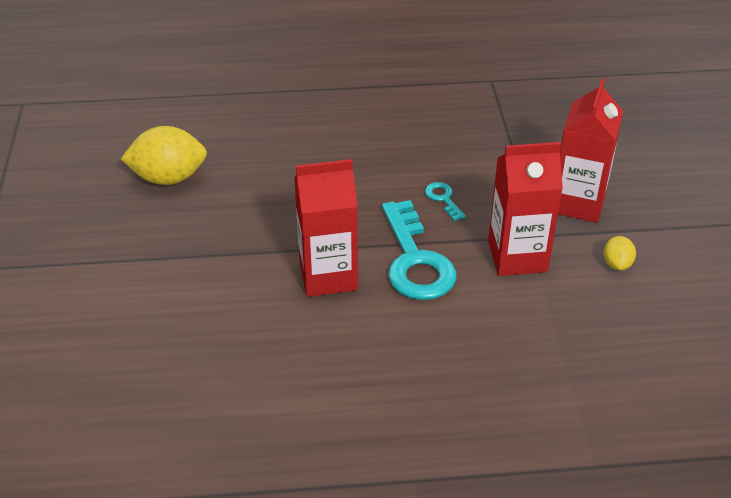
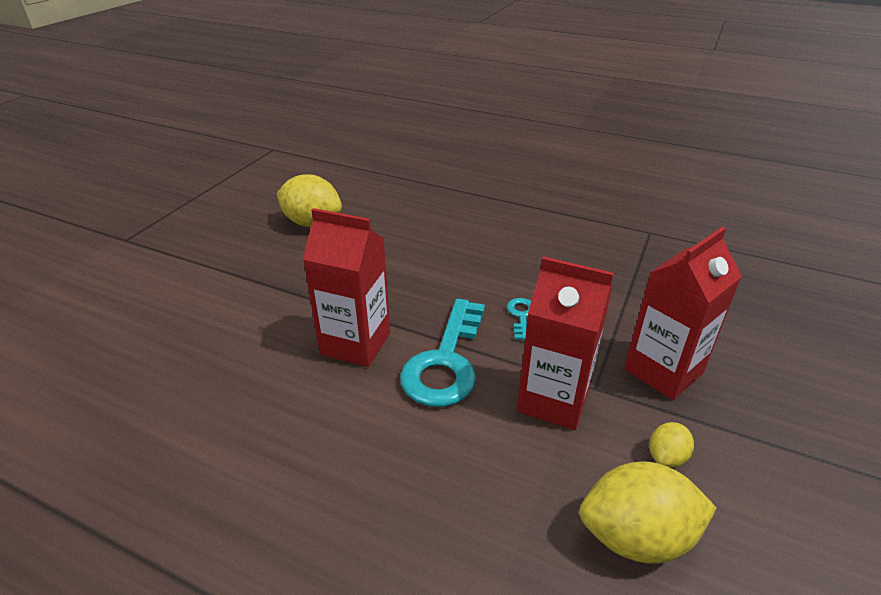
camera: 30 degrees right, 5 degrees down
none -> yellow lemon [579,461,717,564]

